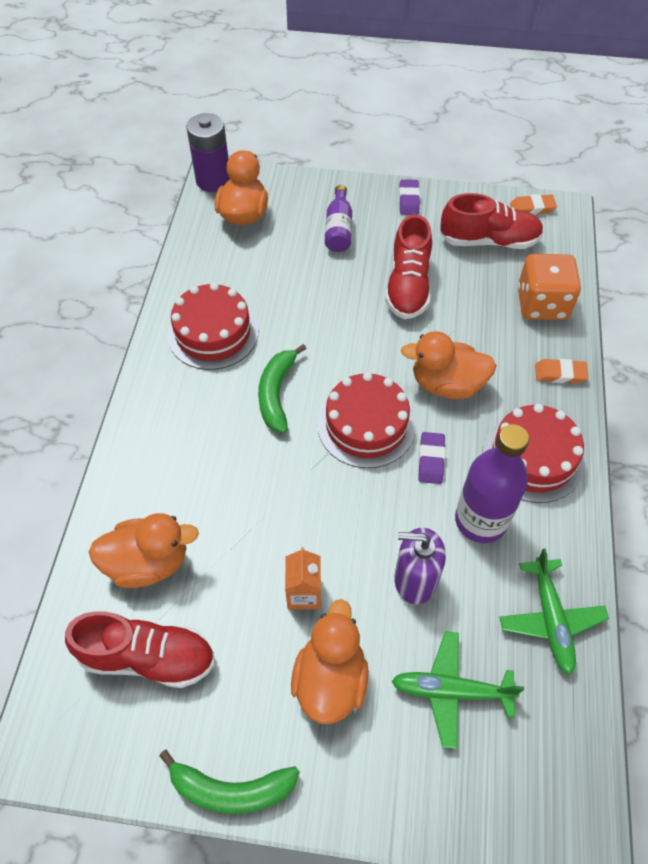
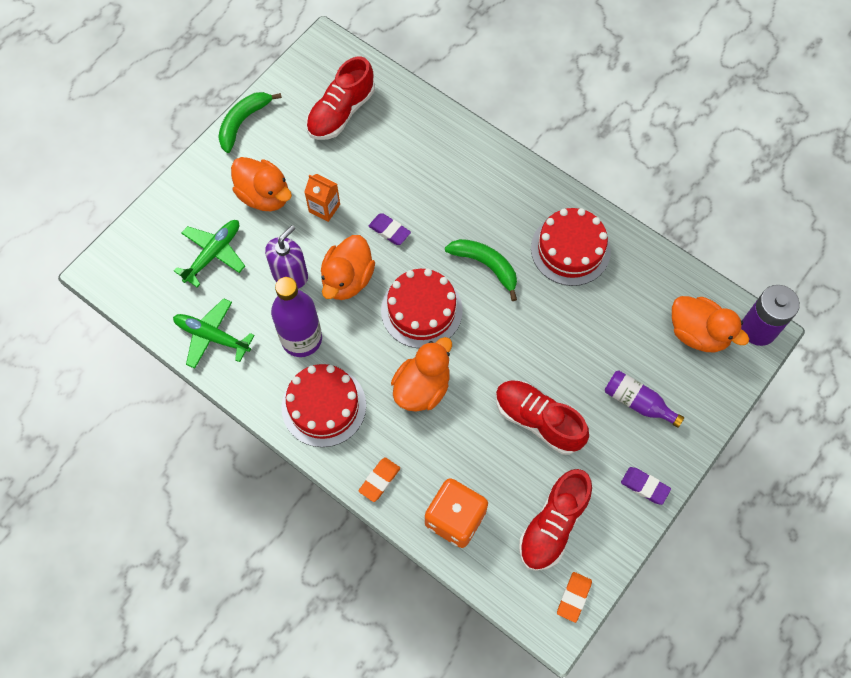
camera: 120 degrees right, 10 degrees up
orange duck [89,513,199,588] -> orange duck moved to [321,235,375,300]
purple eraser [418,432,445,484] -> purple eraser moved to [369,213,411,245]

